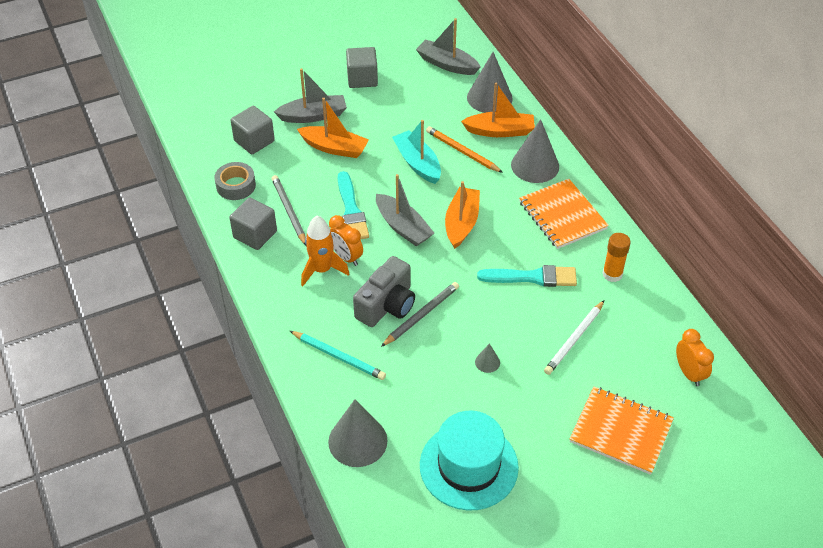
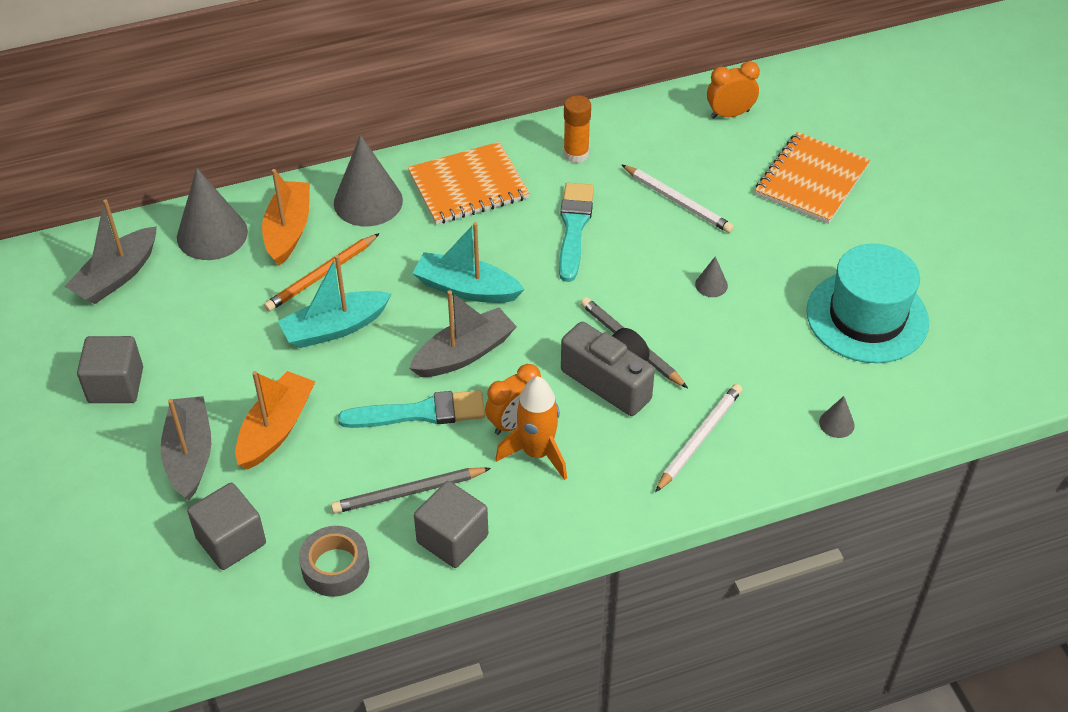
camera: 85 degrees left, 0 degrees up
turquoise pencil [290,331,386,380] -> white pencil [655,384,742,492]
grey cone [328,399,388,467] -> grey cone [819,396,855,438], size x0.45
orange boat [445,181,480,249] -> turquoise boat [413,222,525,303]

